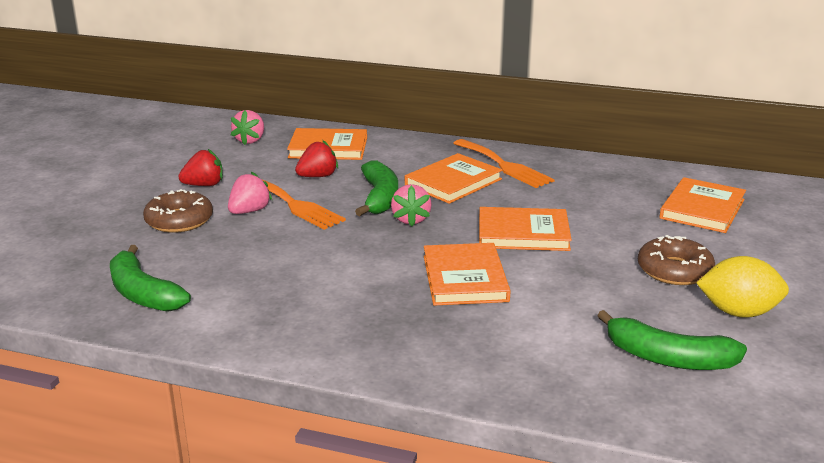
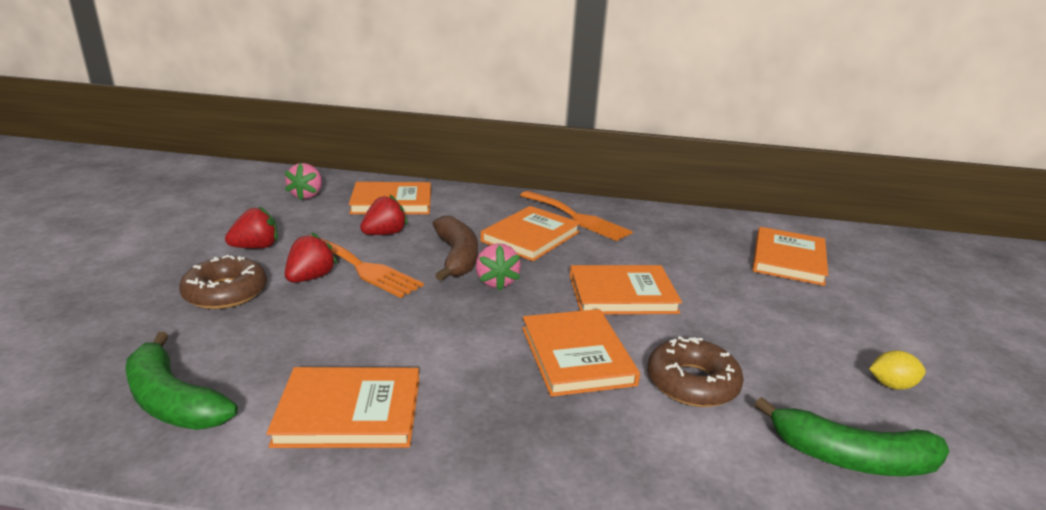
camera: 10 degrees left, 0 degrees up
pink strawberry [228,172,272,214] -> red strawberry [285,233,337,283]
green banana [355,160,398,216] -> brown banana [432,216,478,281]
brown donut [638,235,715,285] -> brown donut moved to [647,336,744,407]
yellow lemon [696,256,789,318] -> yellow lemon [869,350,926,390], size x0.56
none -> orange book [266,367,419,448]

